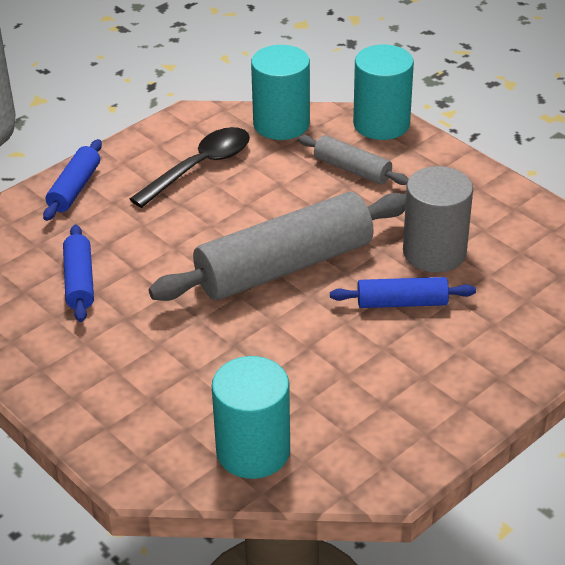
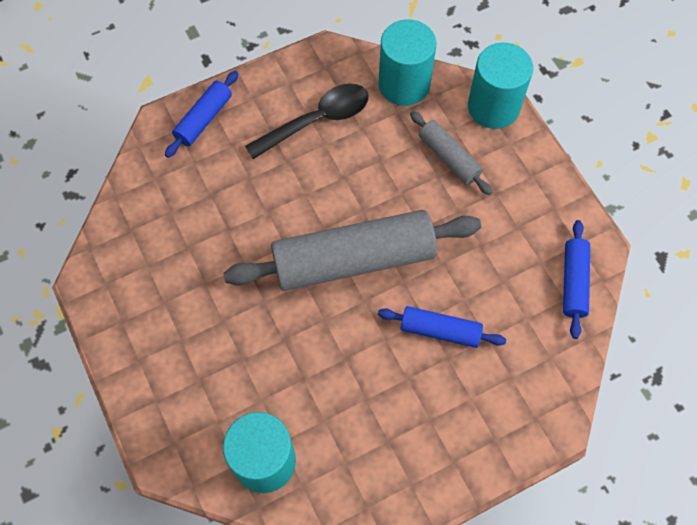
camera: 15 degrees right, 25 degrees up
blue rolling pin [63,225,94,322] -> blue rolling pin moved to [563,220,590,339]
grey cylinder [403,166,473,273] -> none

